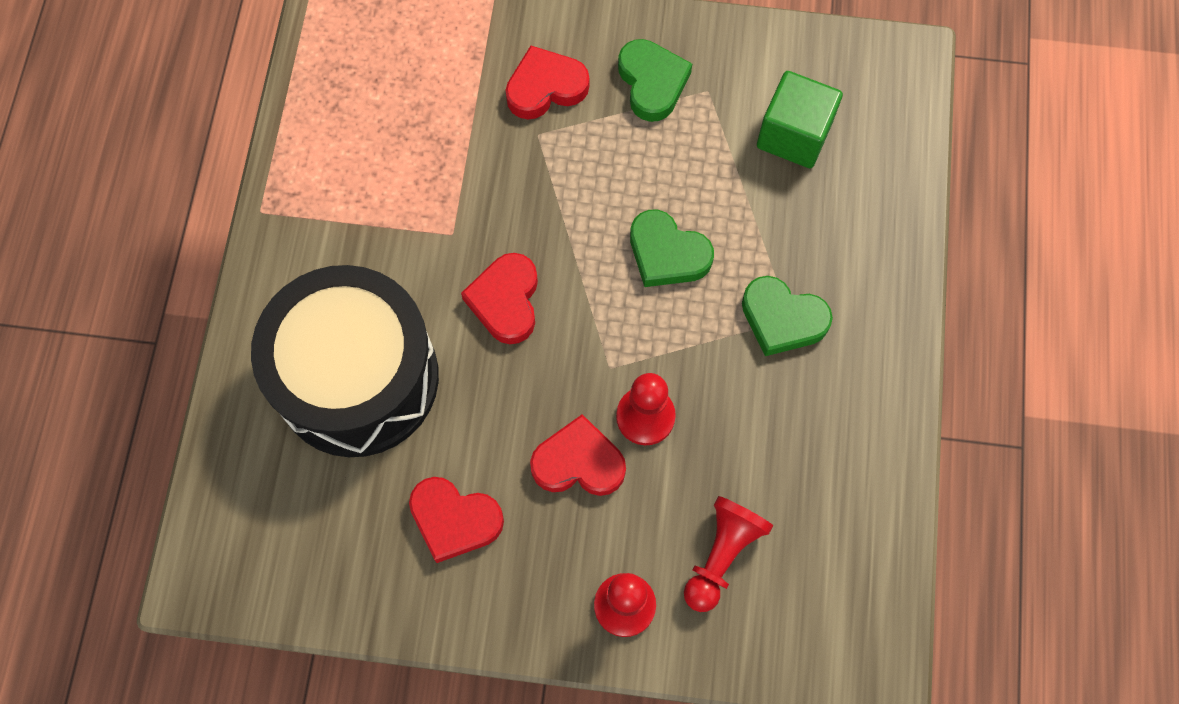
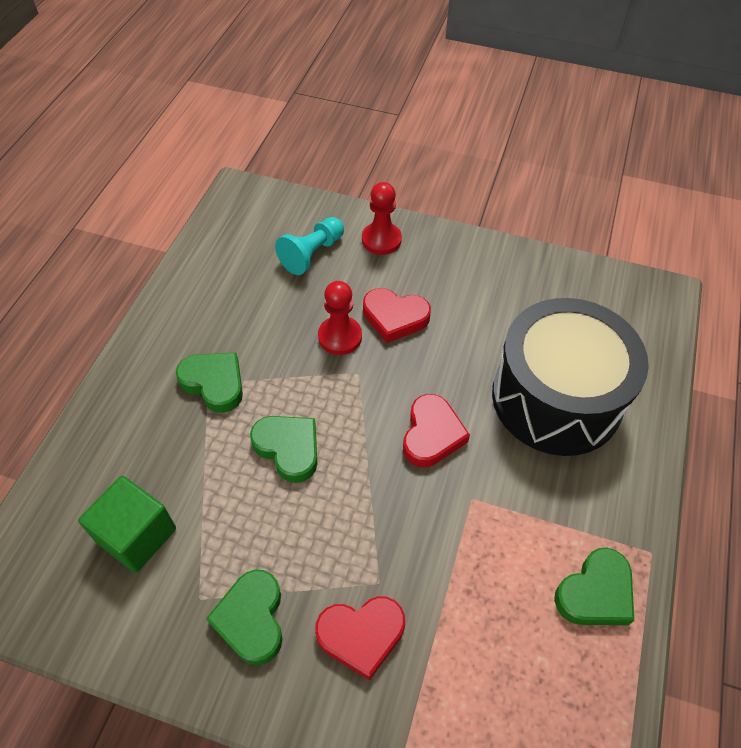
camera: 170 degrees left, 15 degrees down
red heart [409,477,504,563] -> none
red pawn [684,496,773,612] -> turquoise pawn [275,217,344,275]
none -> green heart [554,547,634,625]

